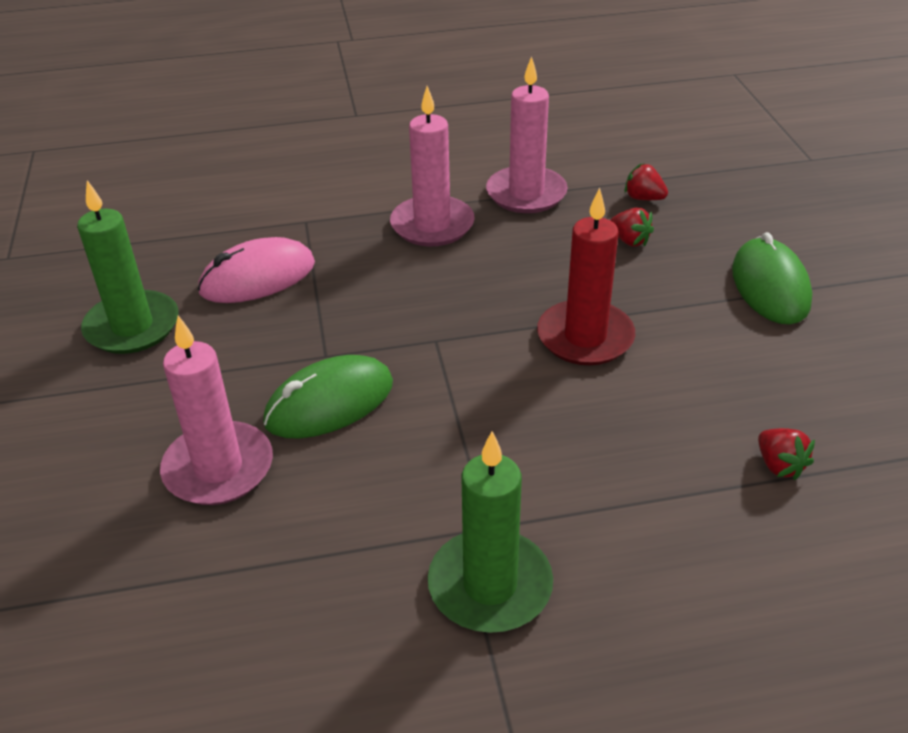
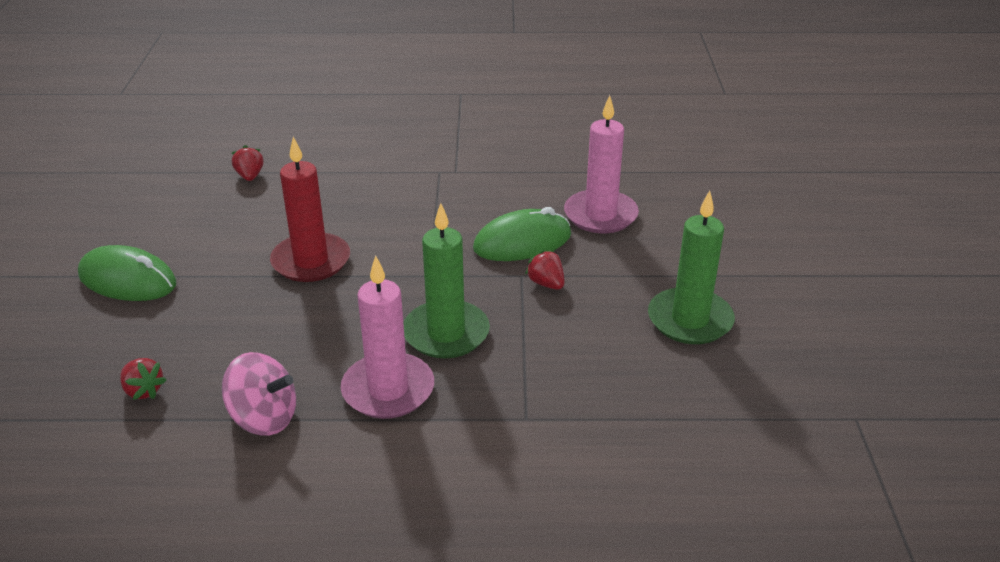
camera: 170 degrees left, 5 degrees down
pink mouse [197,237,315,303] -> none
green candle [428,431,553,633] -> green candle moved to [403,203,490,358]
pink candle [486,56,568,213] -> pink spinning top [222,352,296,436]
red strawberry [610,208,654,247] -> red strawberry moved to [525,250,565,290]
green mouse [732,232,812,325] -> green mouse turned 75 degrees counterclockwise [78,245,176,301]

